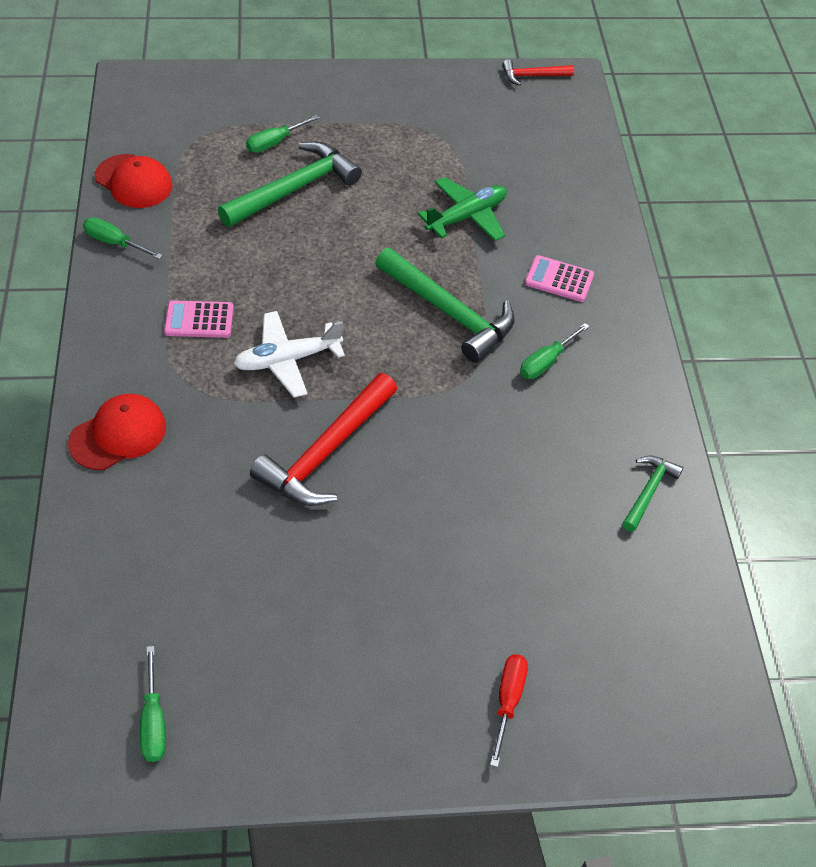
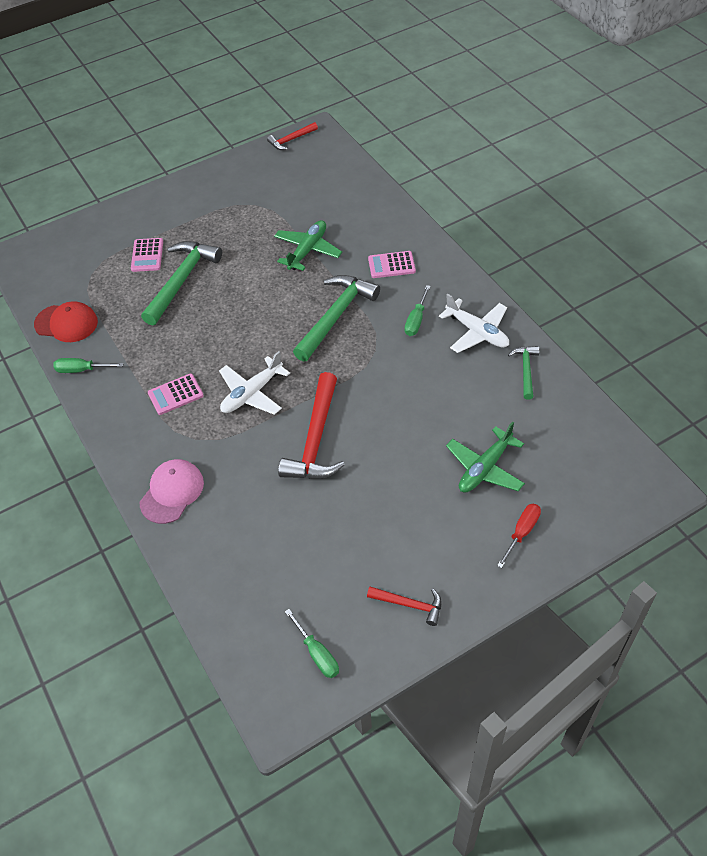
camera: 20 degrees left, 0 degrees up
red cap [68,394,166,470] -> pink cap [140,459,204,524]
green screwdriver [246,115,319,153] -> pink calculator [131,238,163,272]
green hammer [375,248,514,363] -> green hammer turned 75 degrees counterclockwise [293,275,380,362]
red screwdriver [490,654,528,767] -> red screwdriver turned 45 degrees clockwise [497,504,541,568]
none -> red hammer [367,587,442,626]
none -> white plane [439,294,509,353]
none -> green plane [446,421,525,493]

